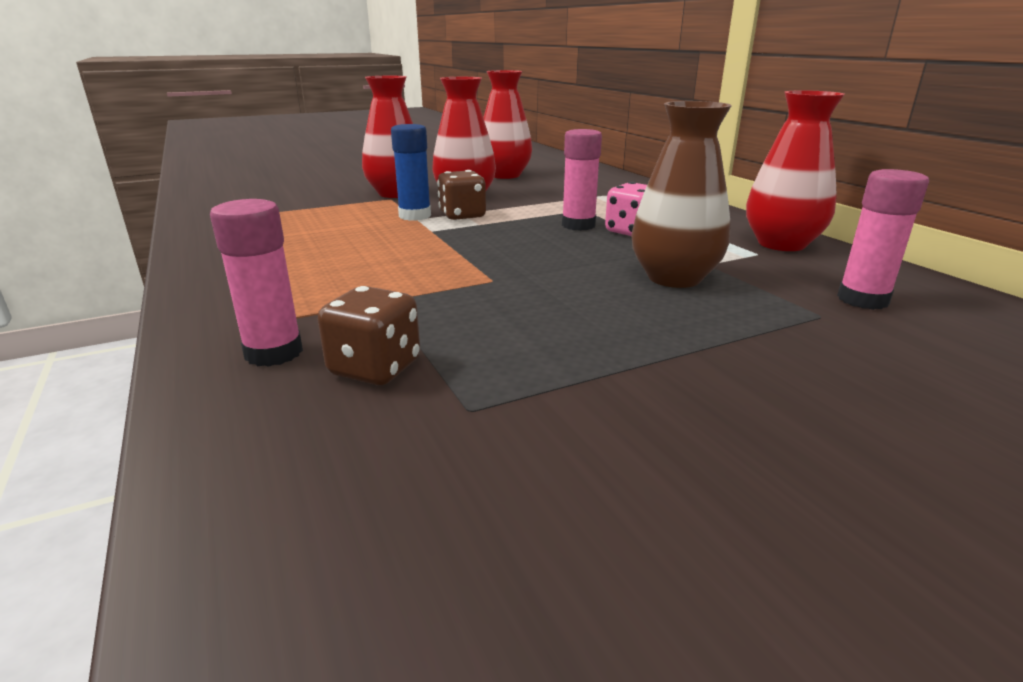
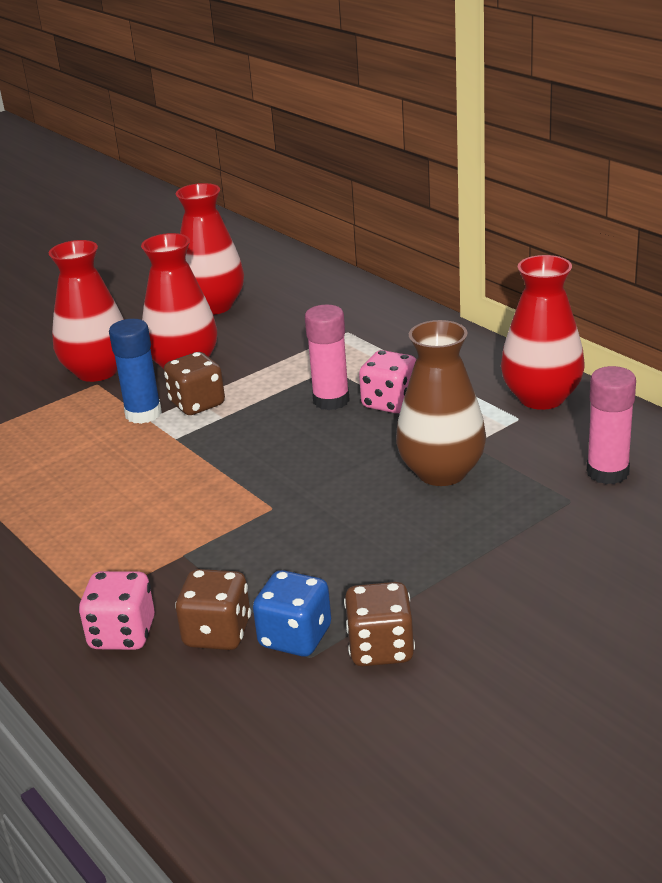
camera: 10 degrees left, 5 degrees up
pink glue stick [210,199,303,367] -> pink dice [79,571,155,650]
none -> blue dice [253,570,331,656]
none -> brown dice [344,582,415,666]

